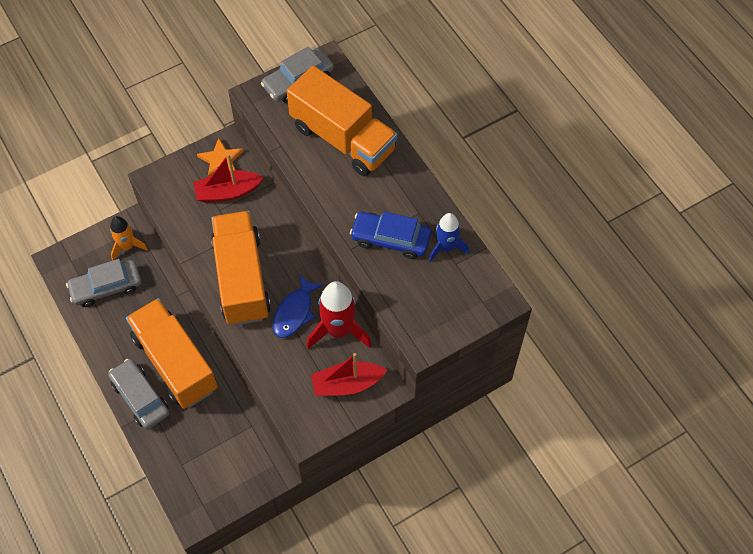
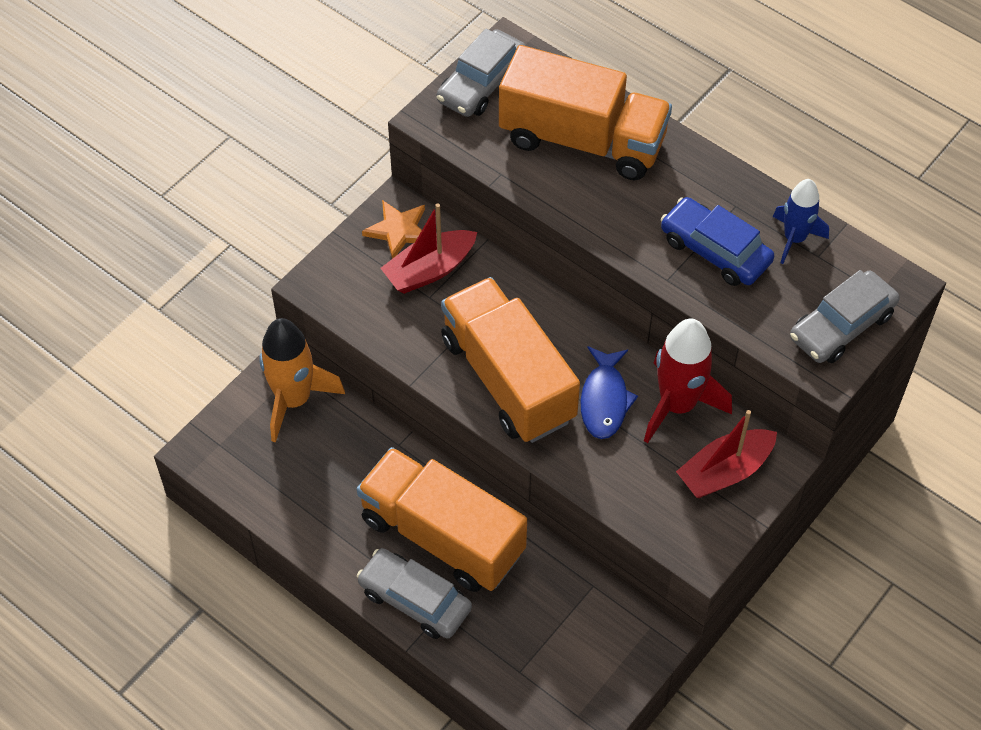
camera: 20 degrees left, 5 degrees down
grey car [66,259,141,307] -> grey car moved to [790,270,900,363]
orange rocket [110,216,148,261] -> orange rocket [259,318,345,443], size x1.60
blue car [350,211,431,259] -> blue car turned 45 degrees clockwise [661,197,774,286]

